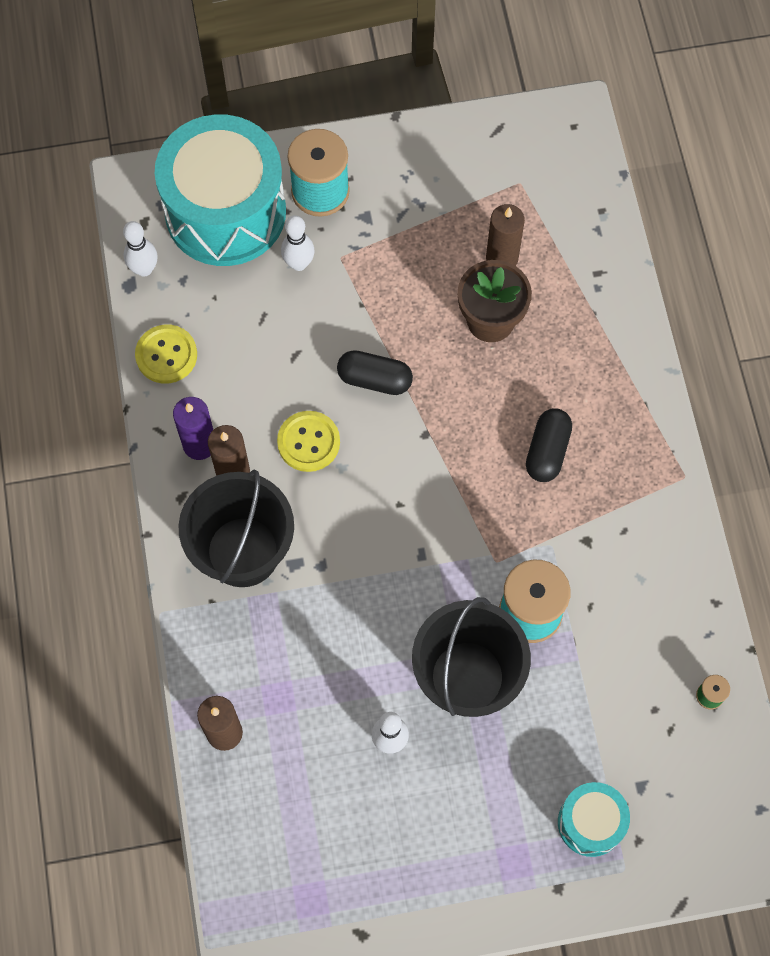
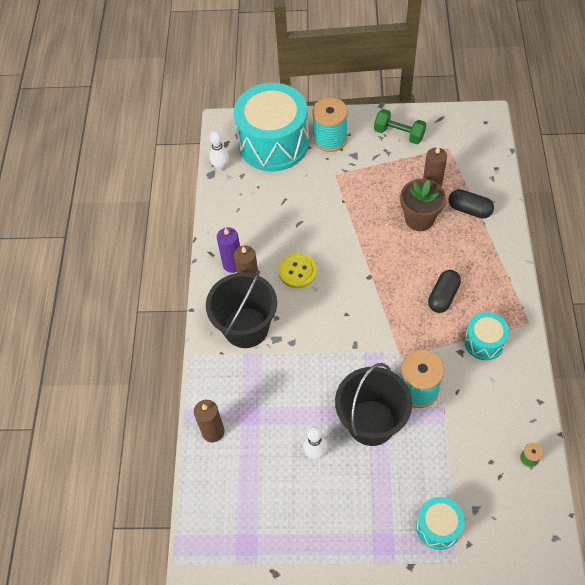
camera: 15 degrees right, 10 degrees down
yellow button [135,325,197,384] -> none
white bowling pin [281,215,315,271] -> none
black capsule [337,350,413,395] -> black capsule moved to [448,189,494,219]
none -> green dumbbell [374,109,426,144]
none -> turquoise drum [464,312,509,360]

